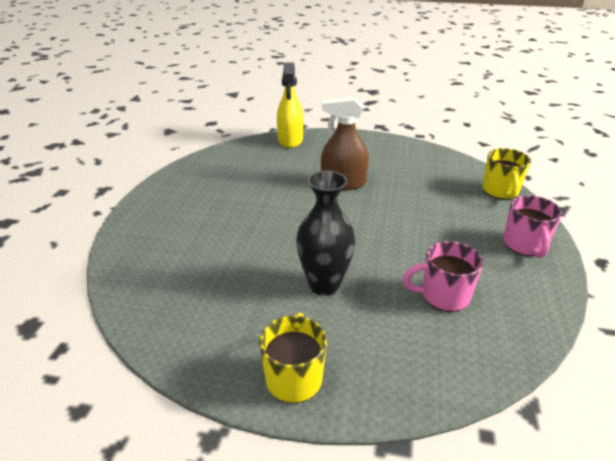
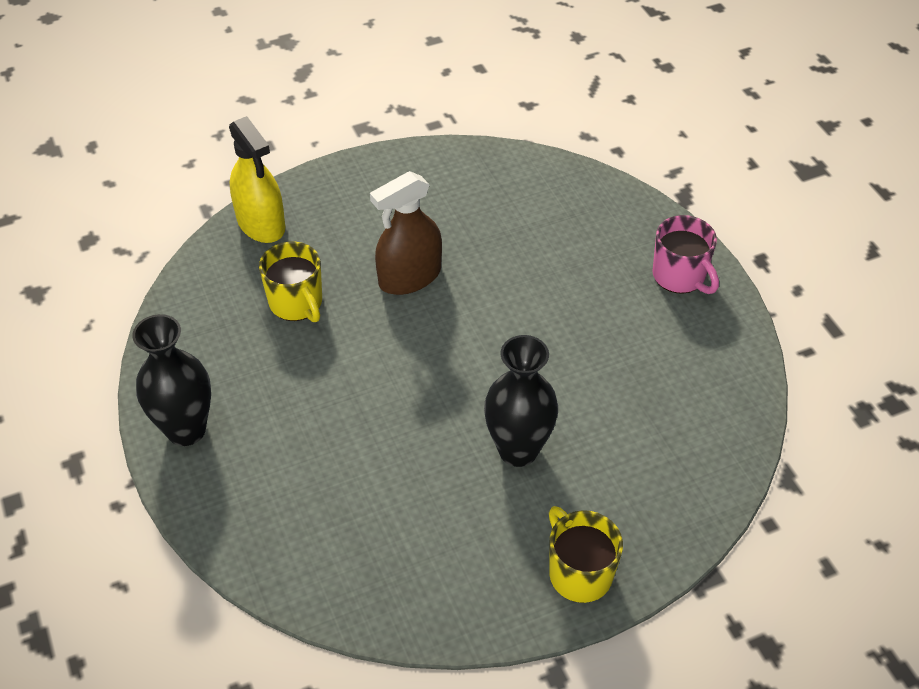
camera: 35 degrees left, 15 degrees up
pink mug [403,241,483,312] -> none
yellow mug [482,148,531,199] -> yellow mug moved to [259,242,322,322]
none -> black vase [132,314,211,446]

